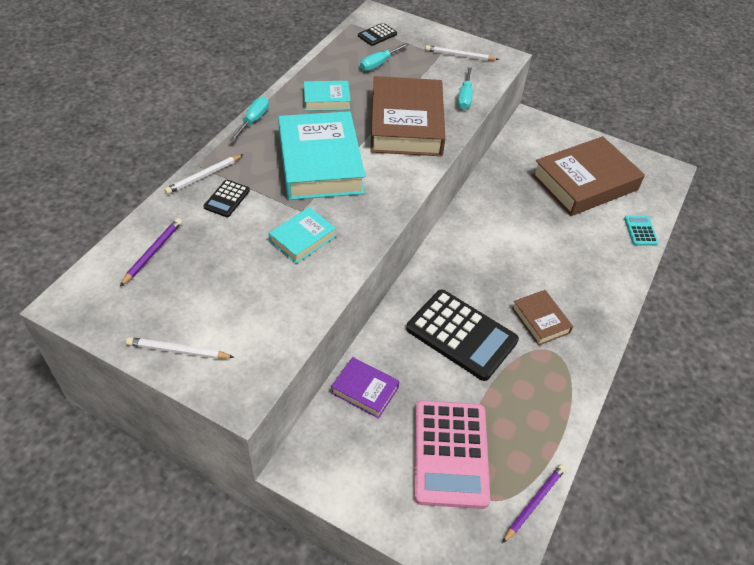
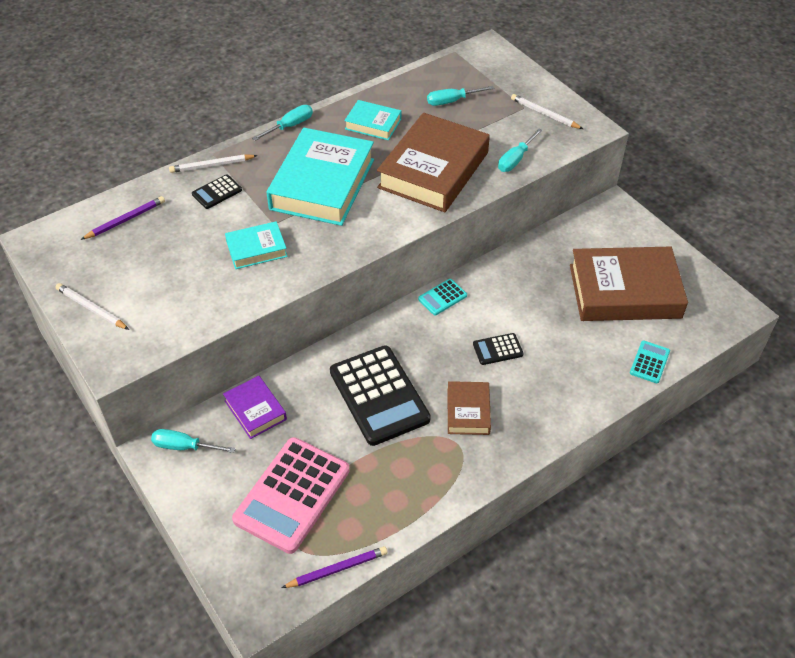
camera: 30 degrees right, 0 degrees up
black calculator [358,23,397,46] -> black calculator moved to [473,333,524,365]
none -> turquoise screwdriver [151,429,236,453]
none -> turquoise calculator [418,279,467,315]

